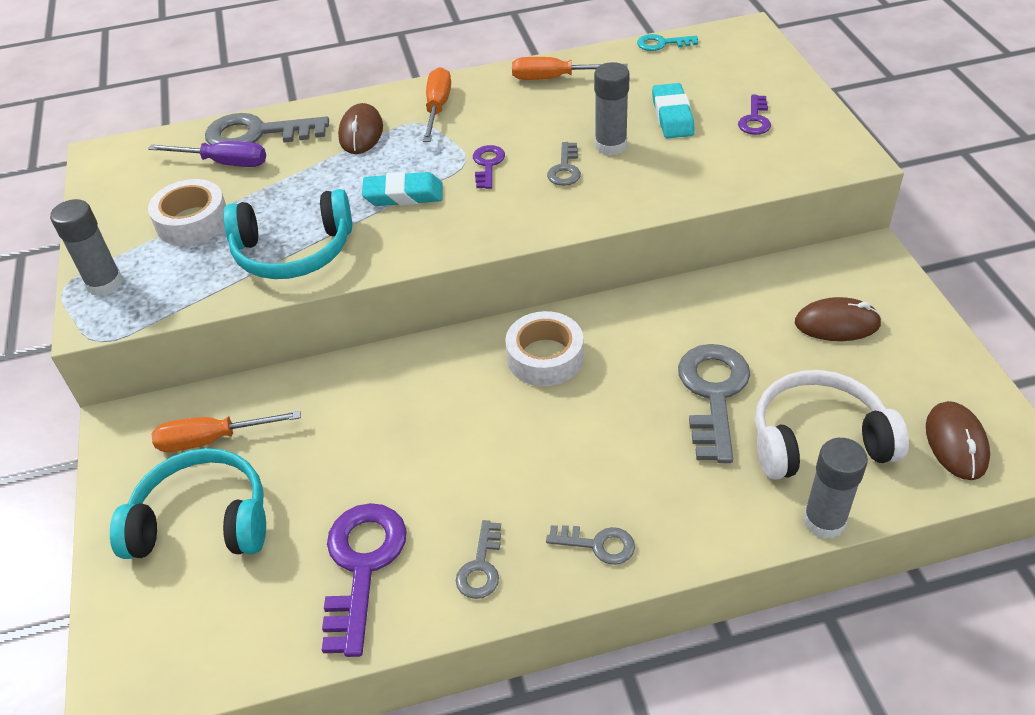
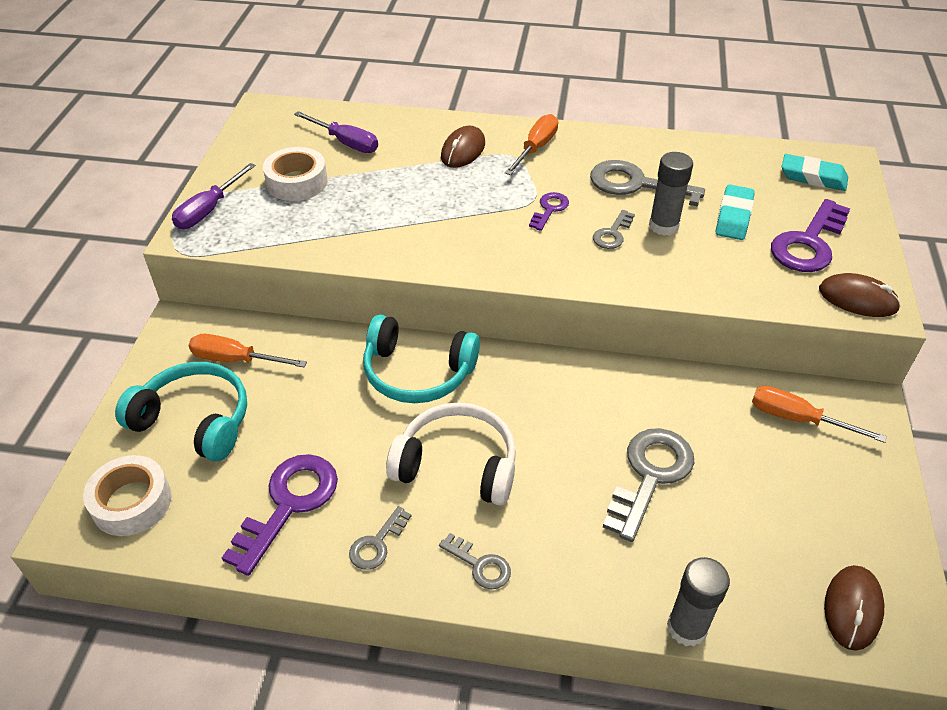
camera: 20 degrees right, 0 degrees up
grey glue stick [50,199,123,296] -> purple screwdriver [172,163,256,229]
grey key [205,113,329,145] -> grey key moved to [590,160,705,207]
turquoise headphones [223,189,352,279] -> turquoise headphones moved to [363,315,480,403]
turquoise eraser [362,172,443,206] -> turquoise eraser moved to [782,154,848,191]
white tape [505,311,584,386] -> white tape moved to [83,455,171,536]
orange screwdriver [512,57,628,80] -> orange screwdriver moved to [752,386,887,443]
turquoise key [637,34,698,51] -> none
purple key [738,94,771,135] -> purple key [771,199,850,272], size x1.91
white headphones [755,370,909,480] -> white headphones moved to [386,402,516,506]
brown mouse [795,297,882,341] -> brown mouse moved to [819,273,901,317]

